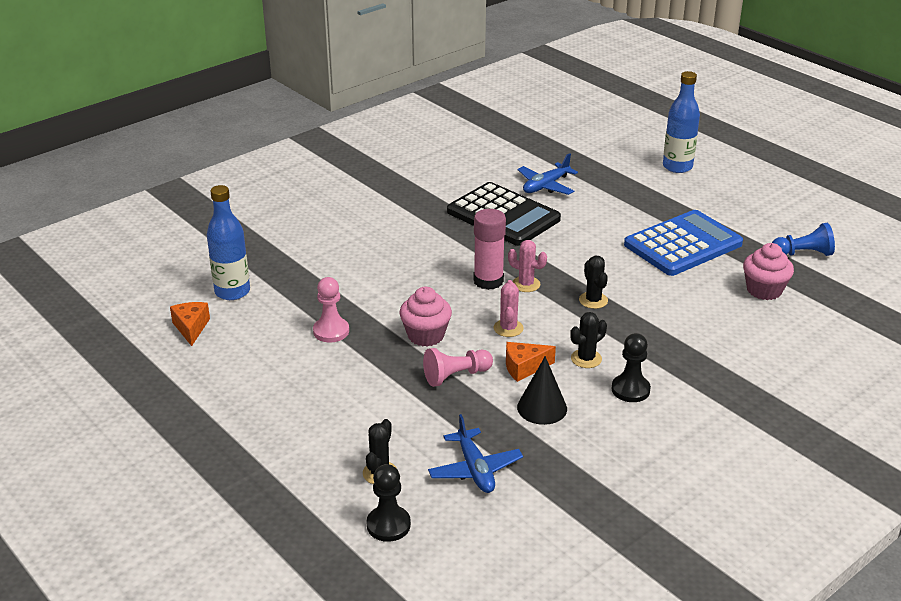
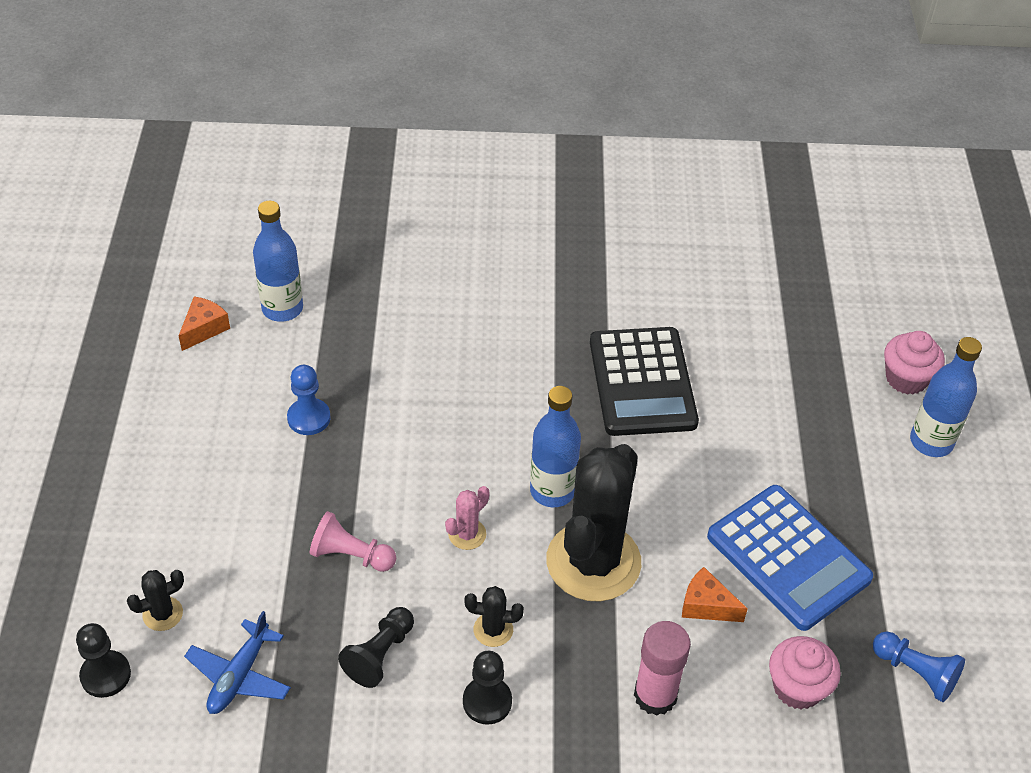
camera: 40 degrees right, 15 degrees up
pink pawn [313,277,349,342] -> blue pawn [287,365,331,435]
pink cupcake [399,287,452,347] -> pink cupcake moved to [884,331,945,394]
pink glue stick [474,209,506,290] -> pink glue stick moved to [634,621,691,716]
orange cheese [506,342,556,382] -> orange cheese moved to [682,567,748,622]
pink cactus [508,240,547,292] -> blue bottle [530,386,581,507]
blue plane [517,153,578,195] -> none
black cone [517,356,567,425] -> black pawn [338,607,414,688]
black cactus [579,256,608,309] -> black cactus [546,444,641,602], size x2.47
blue calculator [624,210,743,276] -> blue calculator turned 45 degrees clockwise [707,485,873,631]

